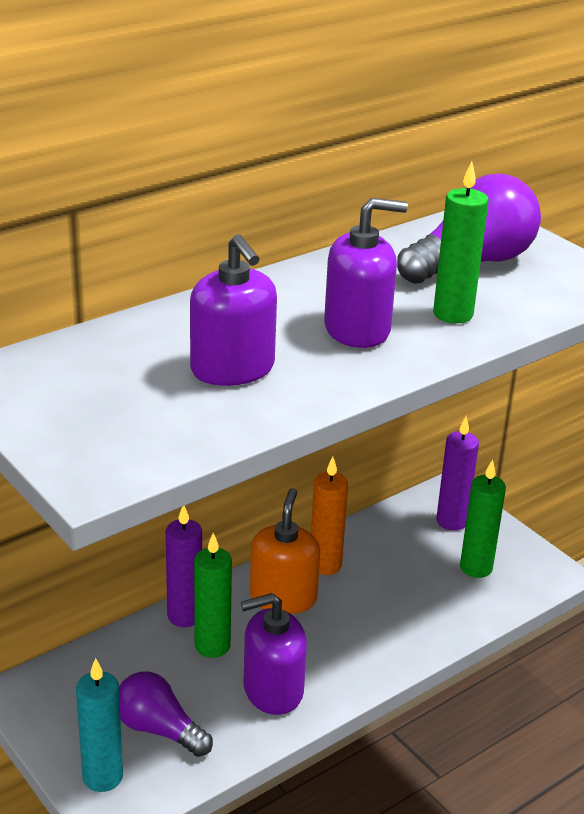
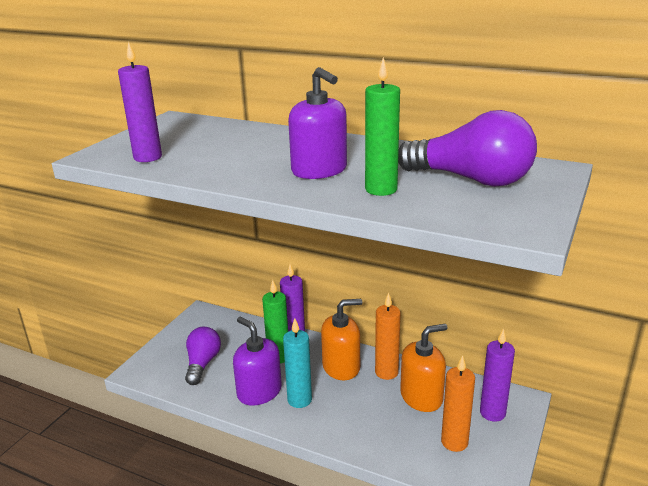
camera: 65 degrees right, 5 degrees down
turquoise candle [76,658,123,792] -> turquoise candle moved to [283,318,312,408]
purple soap dispenser [190,234,277,386] -> none
green candle [460,460,506,578] -> orange candle [441,355,475,452]
none -> purple candle [118,41,162,162]
none -> orange soap dispenser [400,324,447,412]

